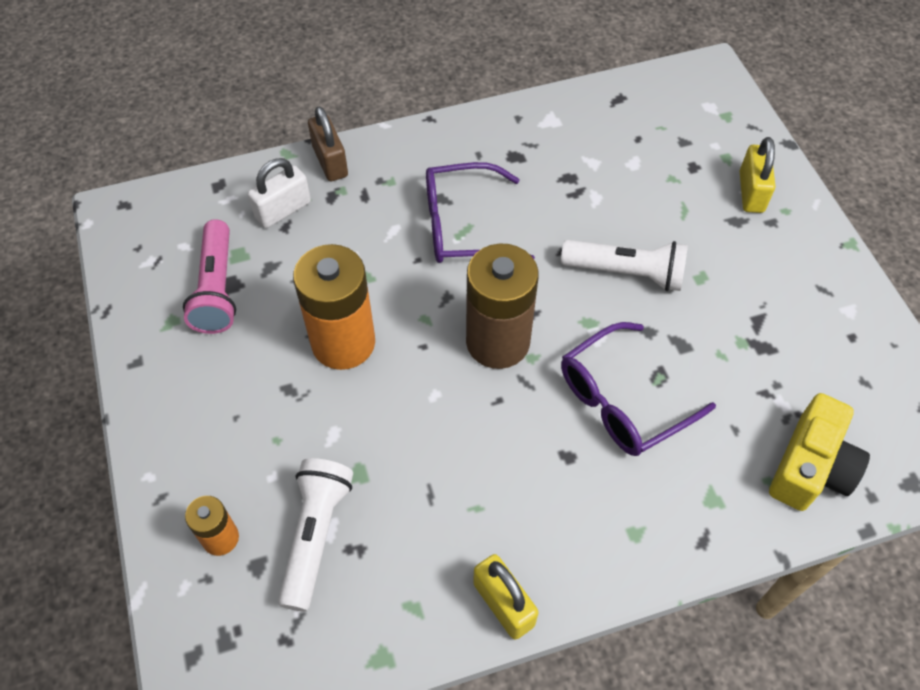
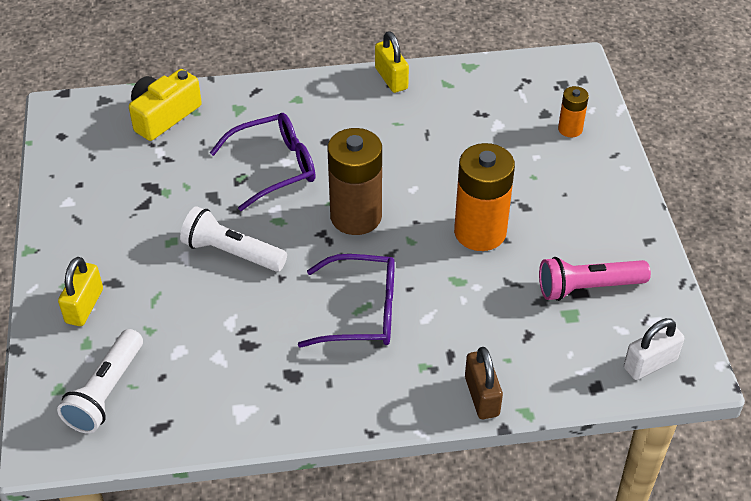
camera: 170 degrees left, 10 degrees down
pink flashlight [183,219,236,334] -> pink flashlight turned 105 degrees counterclockwise [539,257,651,301]
white padlock [248,158,311,228] -> white padlock moved to [624,318,684,380]
white flashlight [278,458,353,611] -> white flashlight moved to [57,329,143,434]

